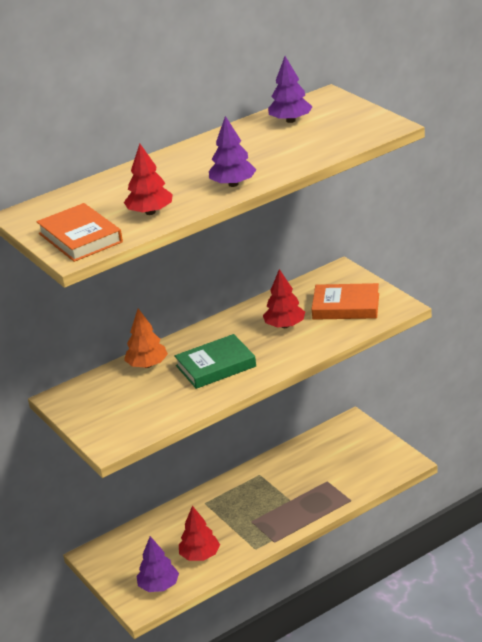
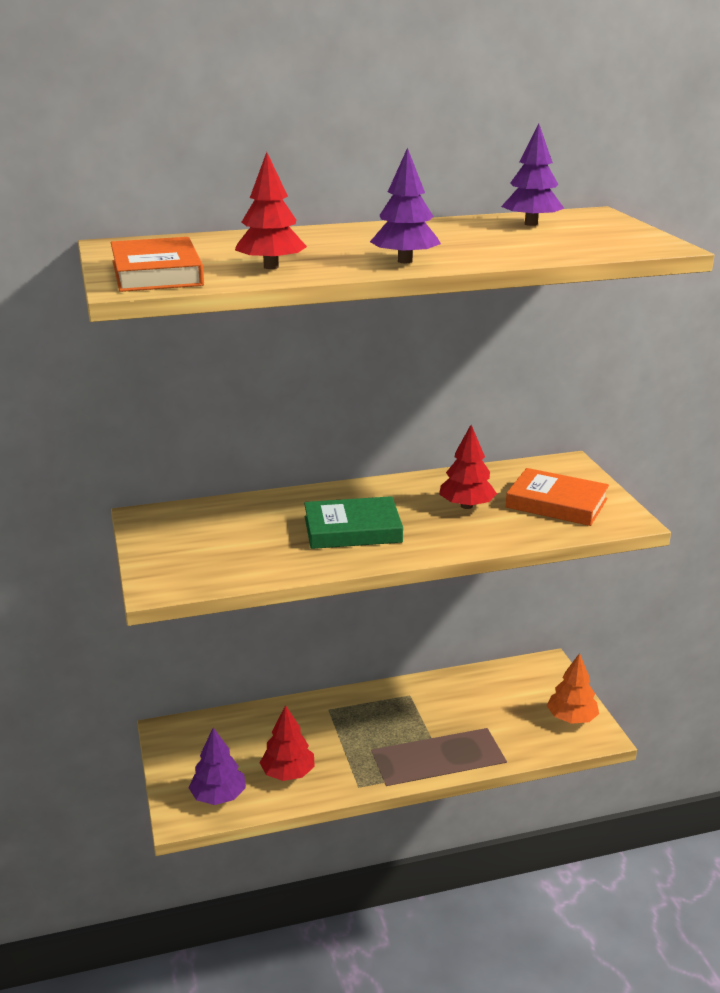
camera: 15 degrees right, 5 degrees down
orange tree [124,309,168,368] -> orange tree moved to [547,653,599,724]

